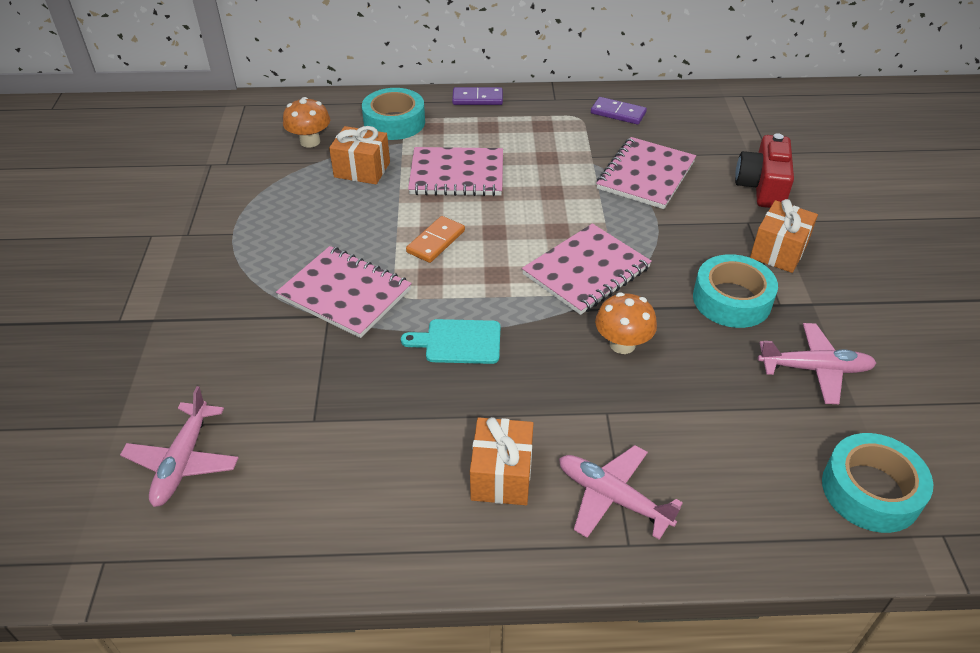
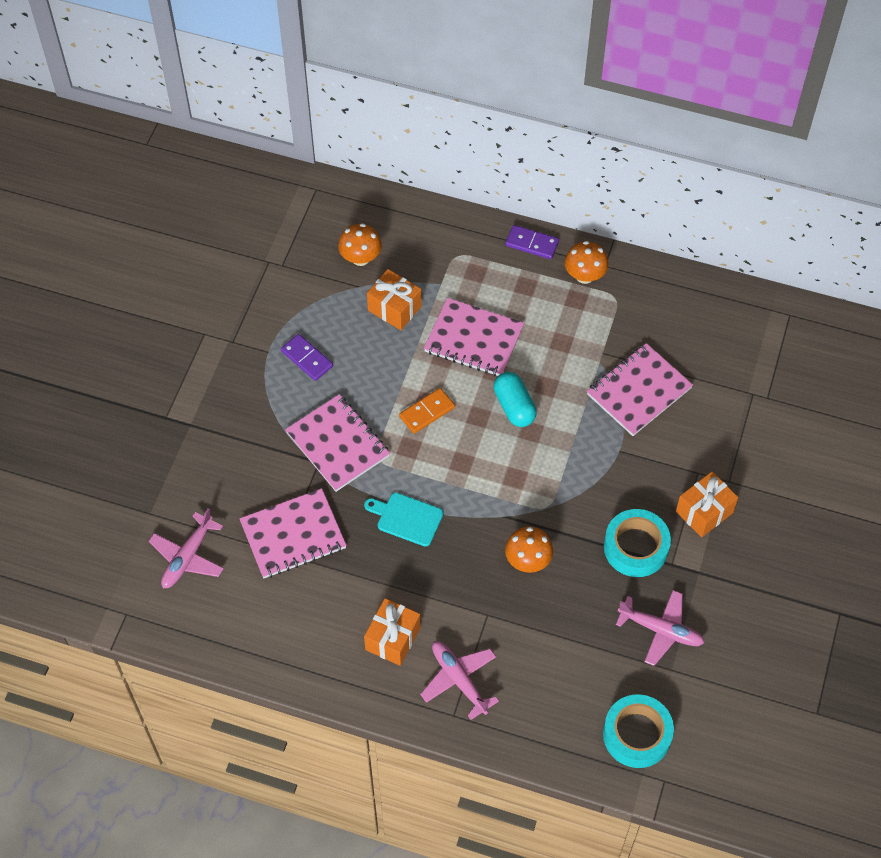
camera: 20 degrees right, 15 degrees up
turquoise tape [362,88,425,140] -> none
pink notebook [522,223,652,315] -> pink notebook moved to [239,488,347,578]
purple domino [591,97,647,125] -> purple domino moved to [281,334,333,381]
red camera [735,133,794,208] -> none
none -> turquoise capsule [494,372,537,427]
none -> orange mushroom [565,241,608,284]

